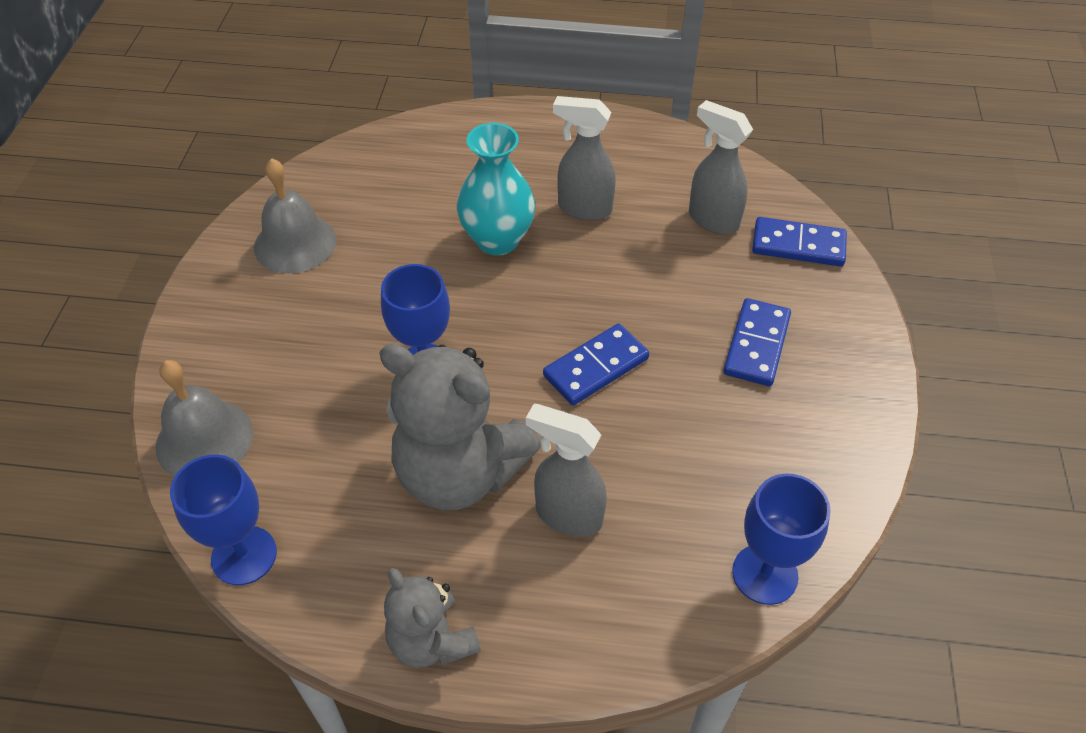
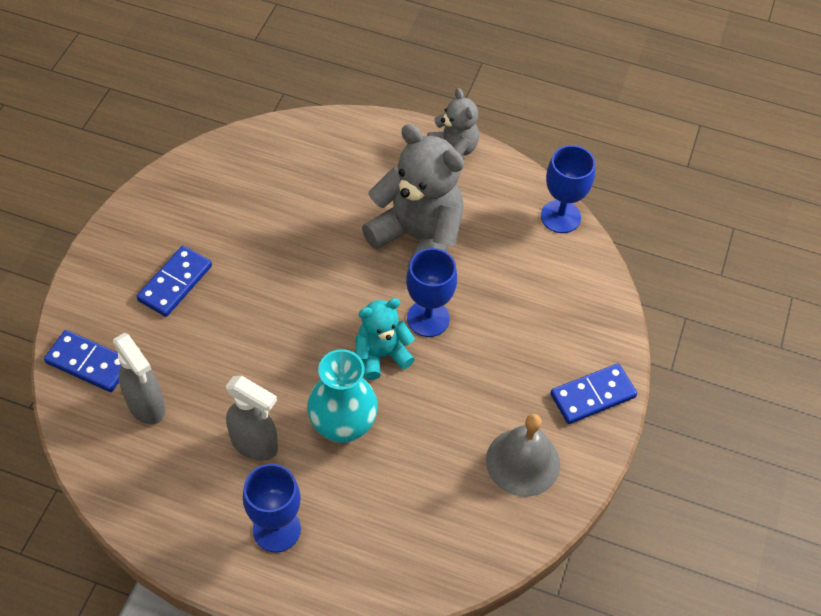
camera: 170 degrees left, 5 degrees up
grey bell [156,360,253,477] -> none
grey spray bottle [526,404,607,537] -> none
blue domino [543,324,649,405] -> blue domino moved to [550,363,637,424]
blue goblet [732,473,831,605] -> blue goblet moved to [243,464,301,552]
none -> turquoise teddy bear [355,298,415,380]

